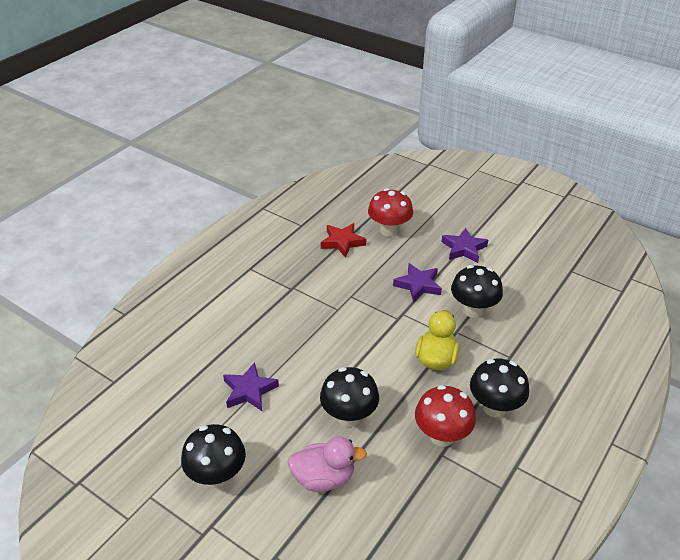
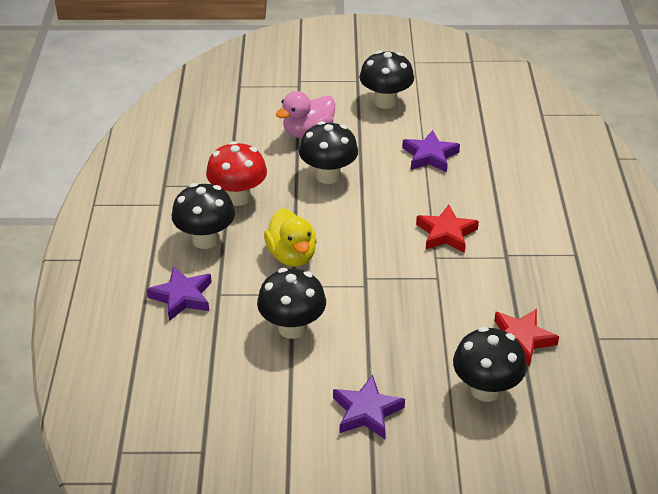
camera: 145 degrees right, 0 degrees up
red mushroom [368,188,413,237] -> black mushroom [453,327,527,402]
purple star [393,263,442,302] -> purple star moved to [146,266,212,321]
none -> red star [416,205,479,253]

